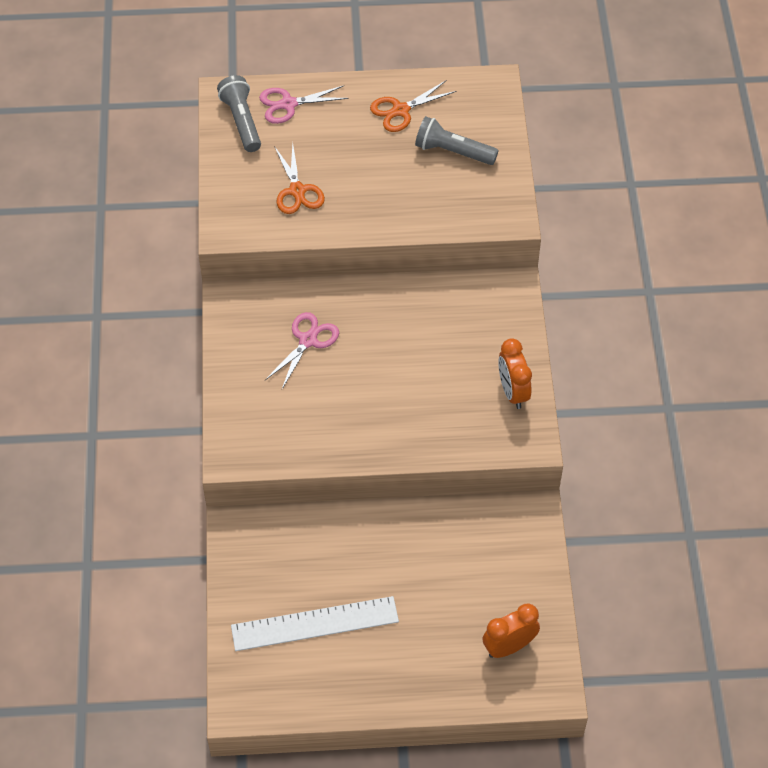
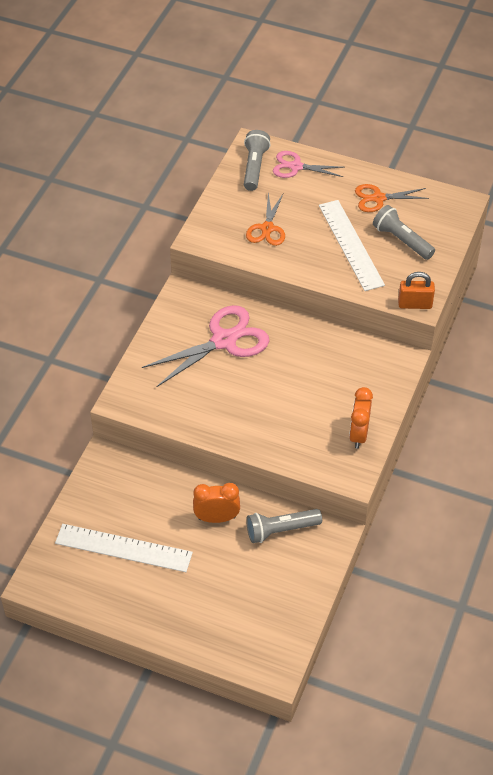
camera: 25 degrees right, 5 degrees down
pink scissors [265,312,339,389] -> pink scissors [142,305,270,387], size x1.69
orange clock [482,604,540,658] -> orange clock moved to [193,483,240,523]
none -> grey flashlight [246,509,322,543]
none -> white ruler [319,200,385,291]
none -> orange padlock [398,272,435,309]

